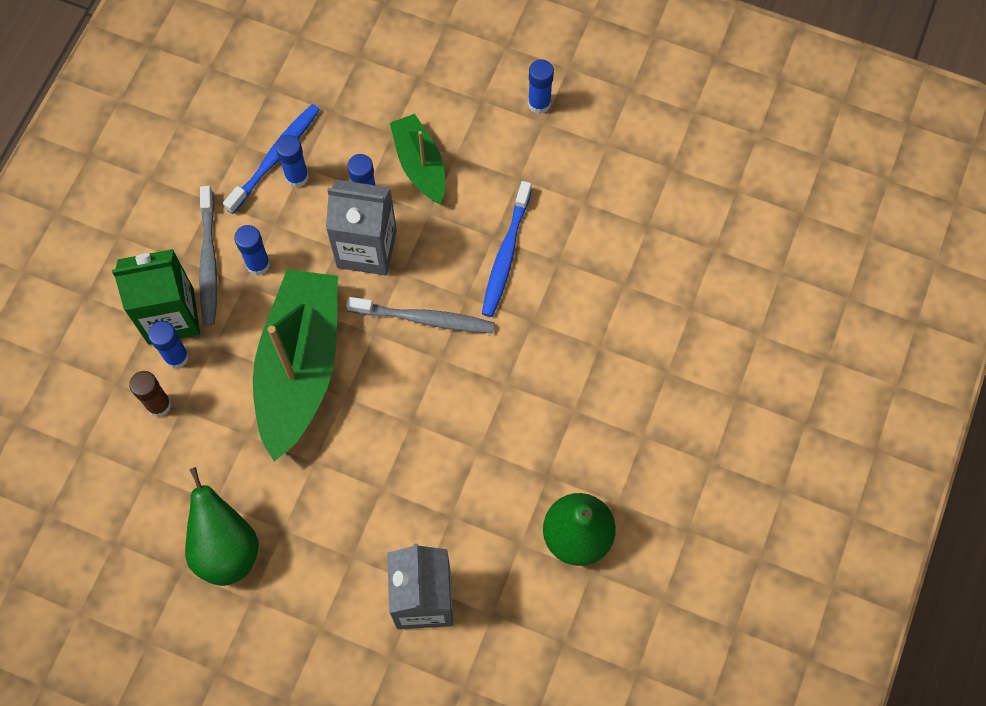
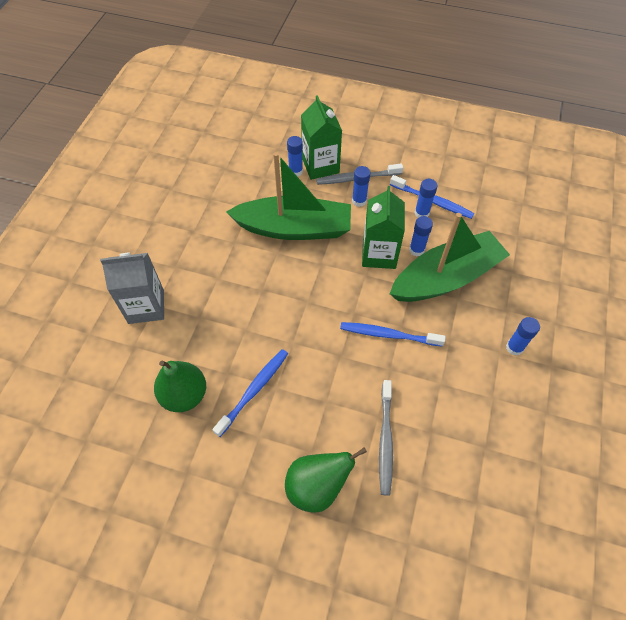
camera: 85 degrees right, 10 degrees down
brown glue stick [129,371,171,417] -> none
green pear [185,467,259,586] -> green pear moved to [285,447,367,513]
grey carton [326,180,397,276] -> green carton [362,186,405,269]
grey toothbrush [346,297,495,333] -> grey toothbrush moved to [379,380,393,496]
green boat [390,114,445,204] -> green boat [390,213,510,302], size x1.83
none -> blue toothbrush [212,349,288,437]

